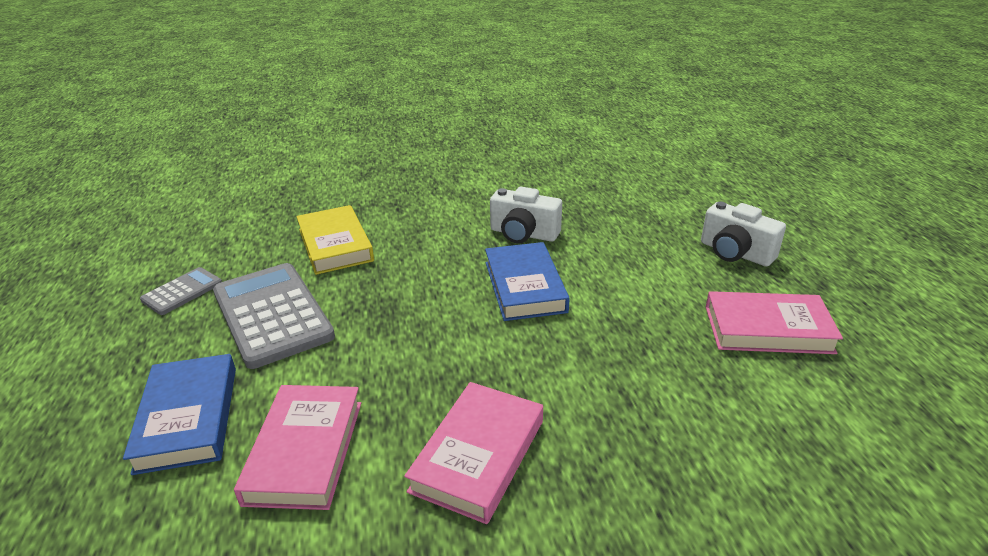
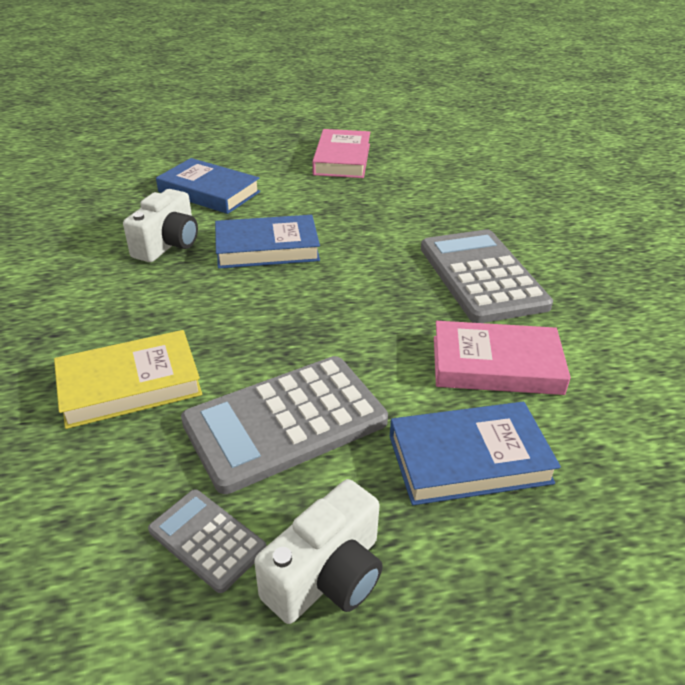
camera: 90 degrees left, 5 degrees up
pink book [404,382,543,524] -> grey calculator [421,230,553,323]
white camera [701,202,786,266] -> white camera moved to [254,479,383,624]
none -> blue book [156,158,260,214]

